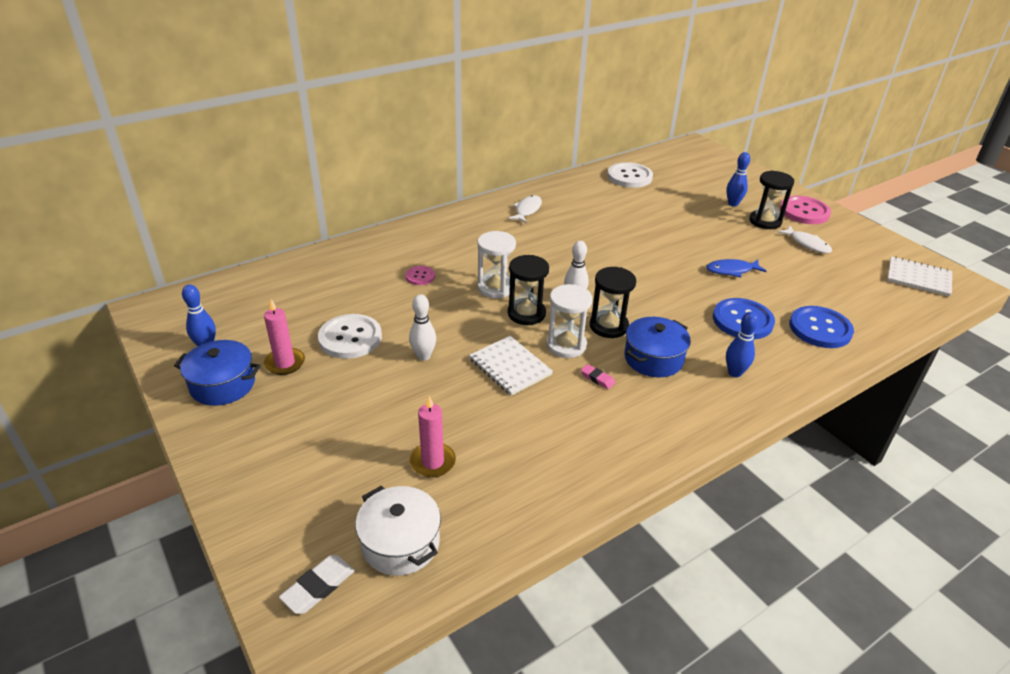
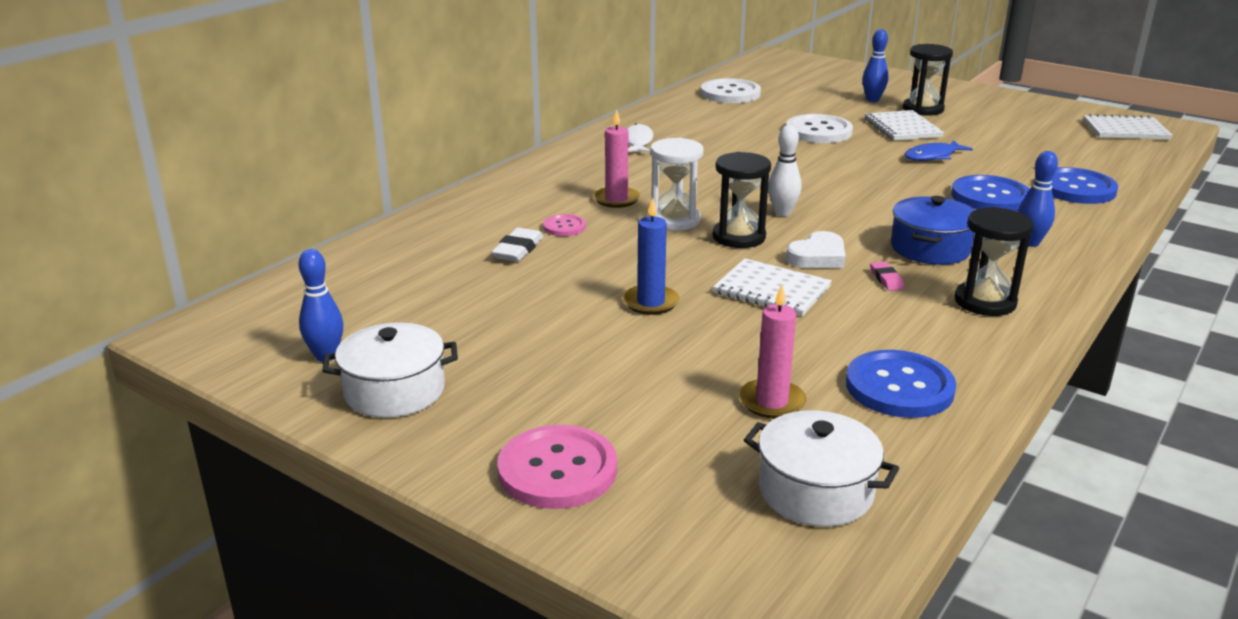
camera: 20 degrees left, 10 degrees down
blue pot [174,340,261,406] -> white pot [322,322,458,418]
pink candle [264,299,305,375] -> pink candle moved to [593,109,640,208]
white eraser [279,555,355,614] -> white eraser moved to [491,228,543,262]
white button [318,314,382,359] -> white button moved to [786,114,853,143]
white bowling pin [409,294,436,361] -> blue candle [623,198,680,315]
white hourglass [546,284,592,358] -> white heart [786,231,846,268]
pink eraser [581,364,615,389] -> pink eraser turned 60 degrees clockwise [870,261,905,291]
black hourglass [590,267,636,338] -> black hourglass moved to [955,207,1034,316]
white fish [777,226,832,253] -> none
pink button [780,196,831,224] -> pink button moved to [497,425,617,509]
none -> blue button [846,350,956,418]
none -> white notebook [865,110,944,141]

